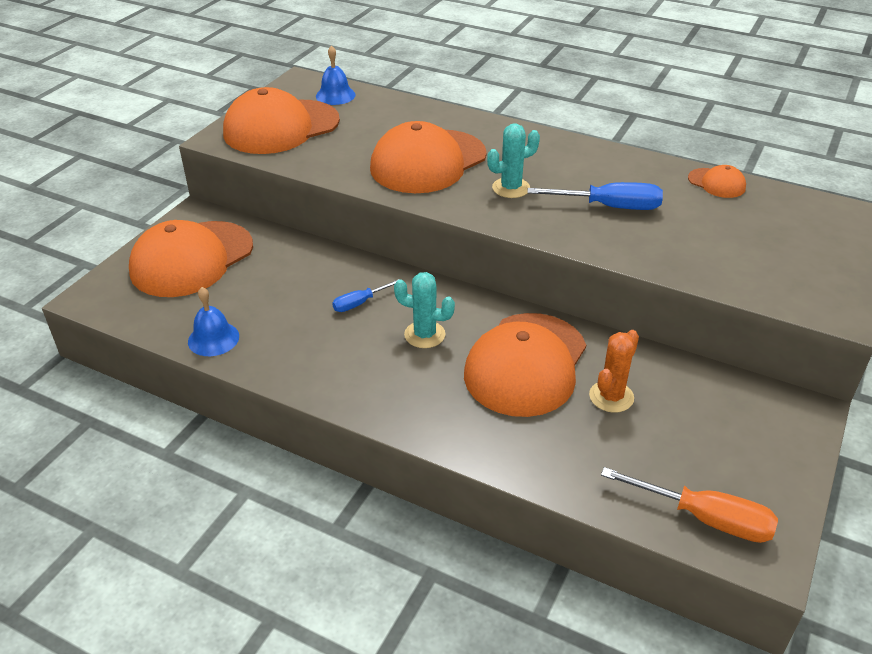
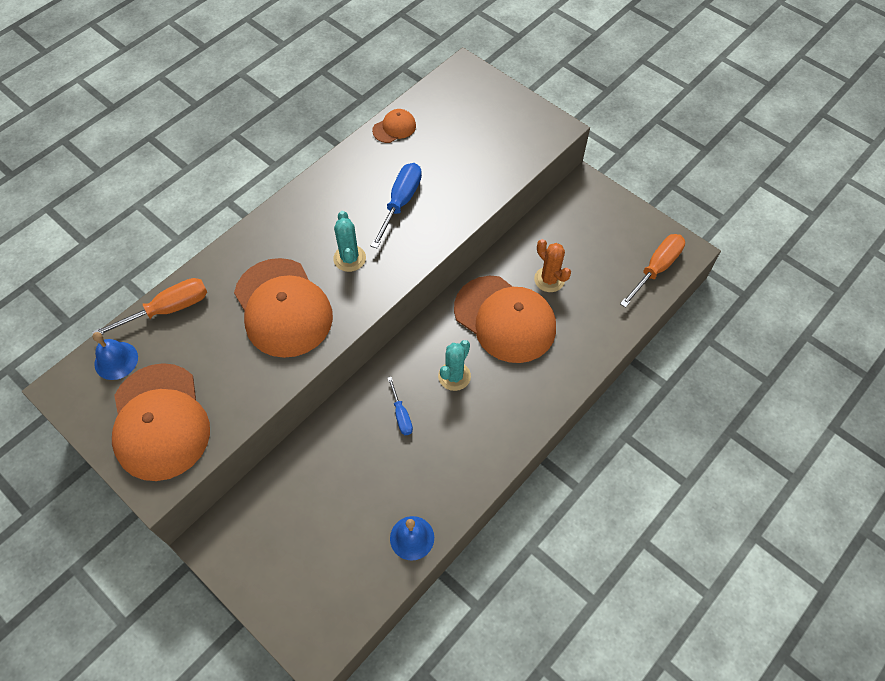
camera: 75 degrees left, 20 degrees up
orange cap [129,220,253,297] -> none
none -> orange screwdriver [92,278,207,335]

